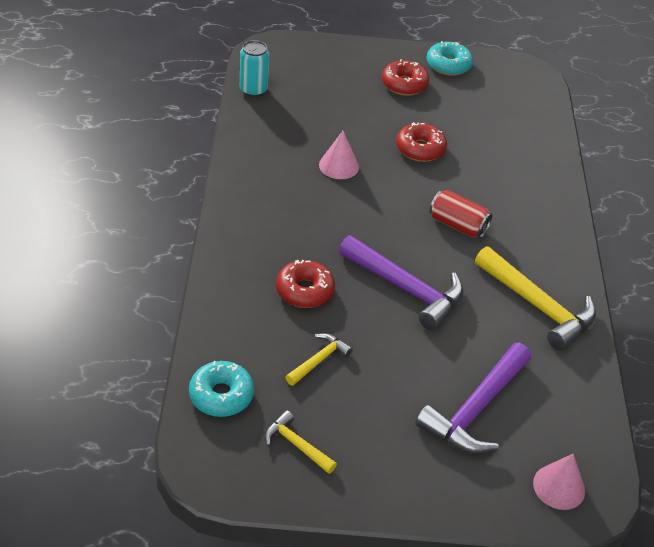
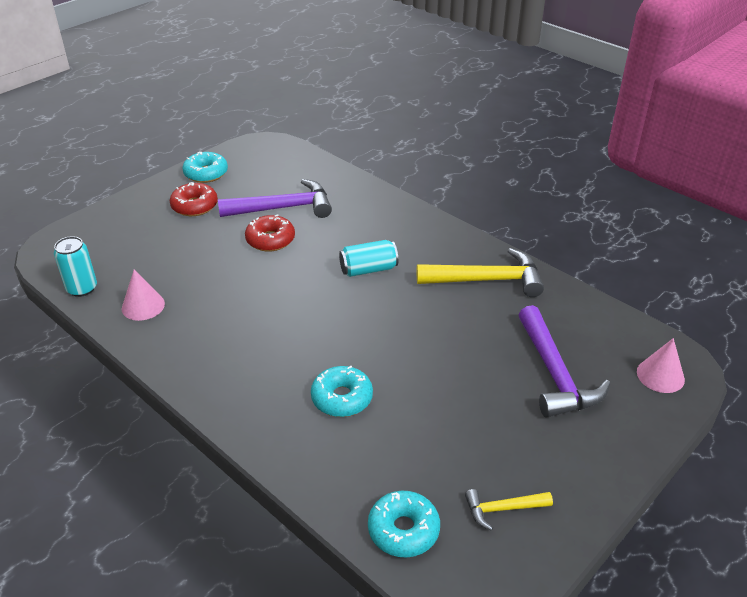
camera: 45 degrees left, 5 degrees down
red donut [276,260,335,308] -> turquoise donut [311,366,373,417]
yellow hammer [285,333,353,386] -> none
pink cone [319,131,359,179] -> pink cone moved to [122,270,165,321]
purple hammer [339,235,463,330] -> purple hammer moved to [218,179,332,218]
red can [429,190,493,238] -> turquoise can [339,240,398,277]

